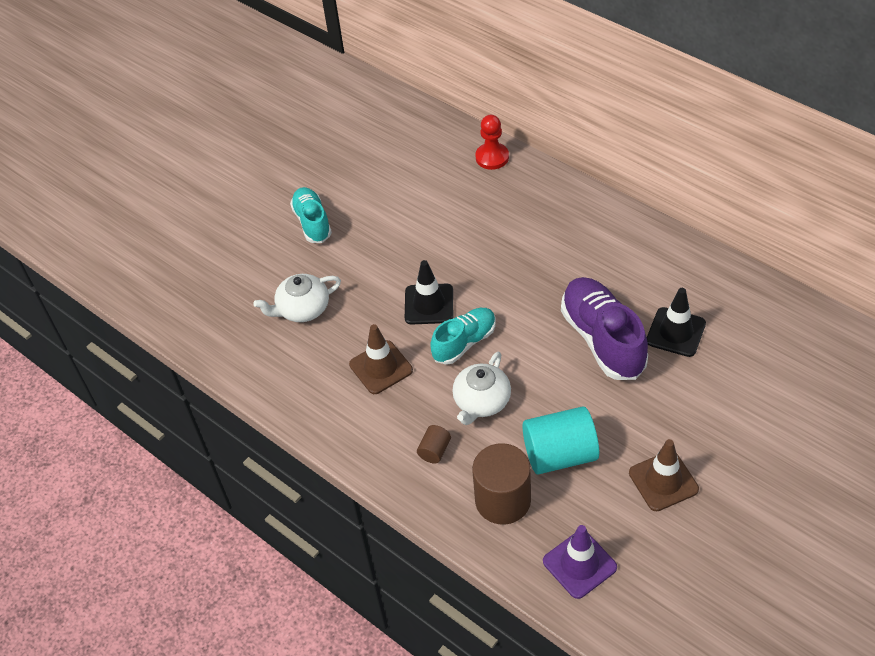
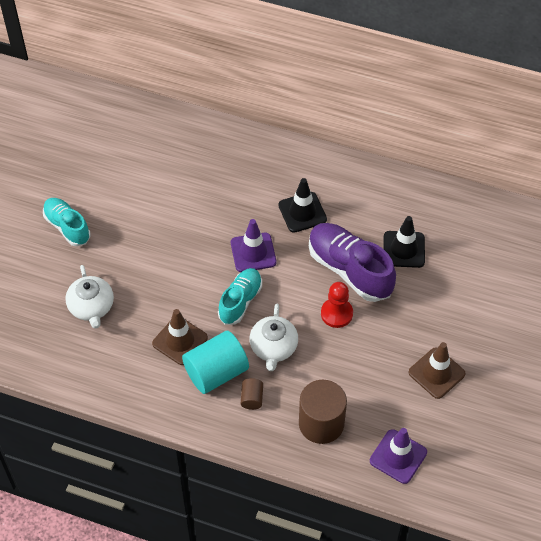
camera: 25 degrees left, 5 degrees up
white teapot [253,274,341,322] -> white teapot turned 60 degrees counterclockwise [65,265,114,329]
black traffic cone [405,260,453,325] -> black traffic cone moved to [278,178,327,233]
red pawn [475,115,509,170] -> red pawn moved to [321,282,353,328]
turquoise cylinder [522,406,599,475] -> turquoise cylinder moved to [182,331,249,394]
none -> purple traffic cone [231,219,276,272]

